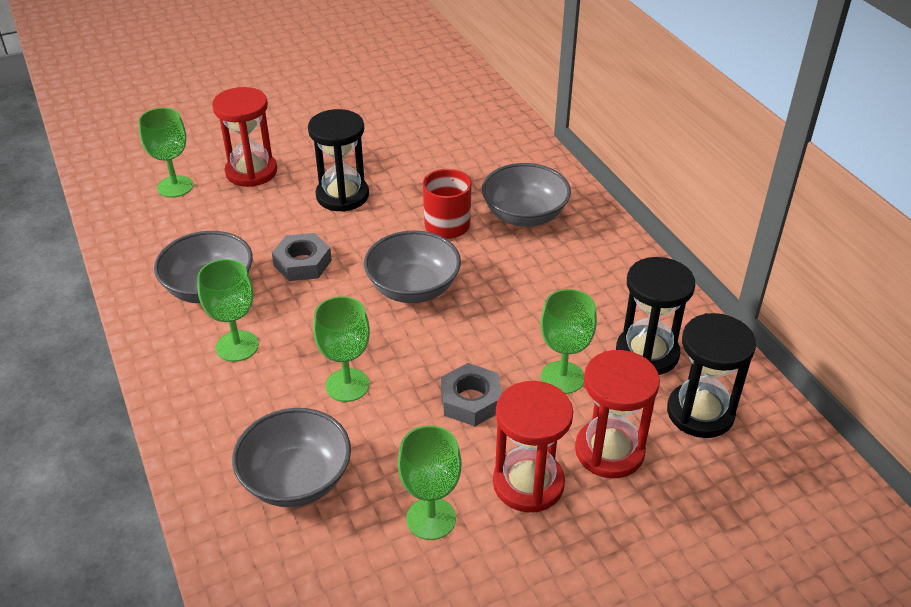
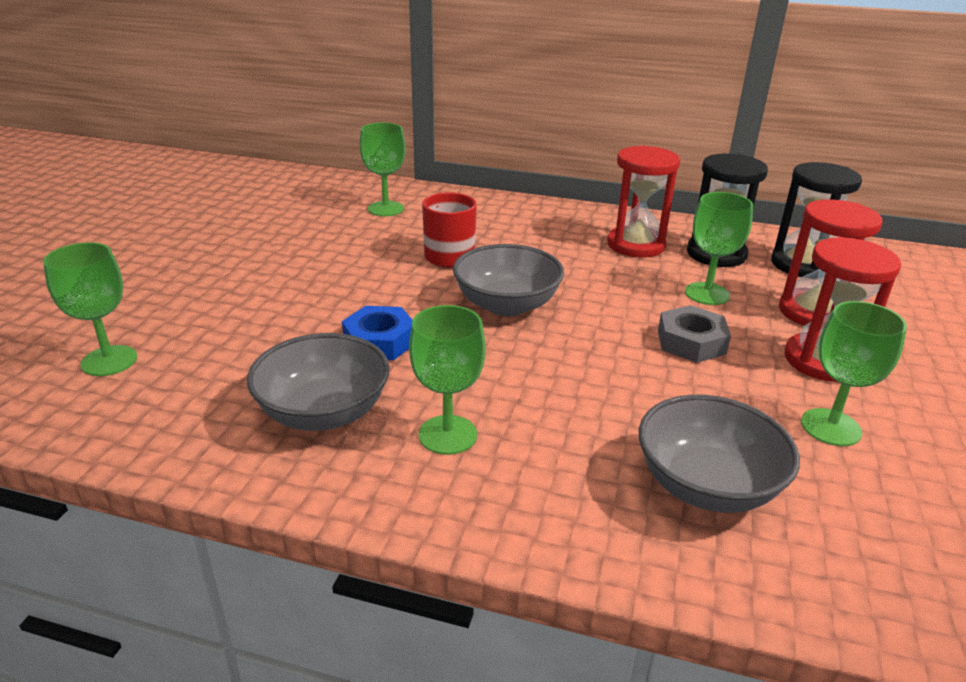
camera: 50 degrees left, 10 degrees down
red hourglass [212,87,277,187] -> red hourglass moved to [607,146,680,258]
grey nut [272,233,332,281] -> blue nut [342,306,413,360]
black hourglass [308,109,369,212] -> none
green goblet [313,296,370,402] -> green goblet moved to [360,122,406,216]
grey bowl [482,163,571,227] -> none

